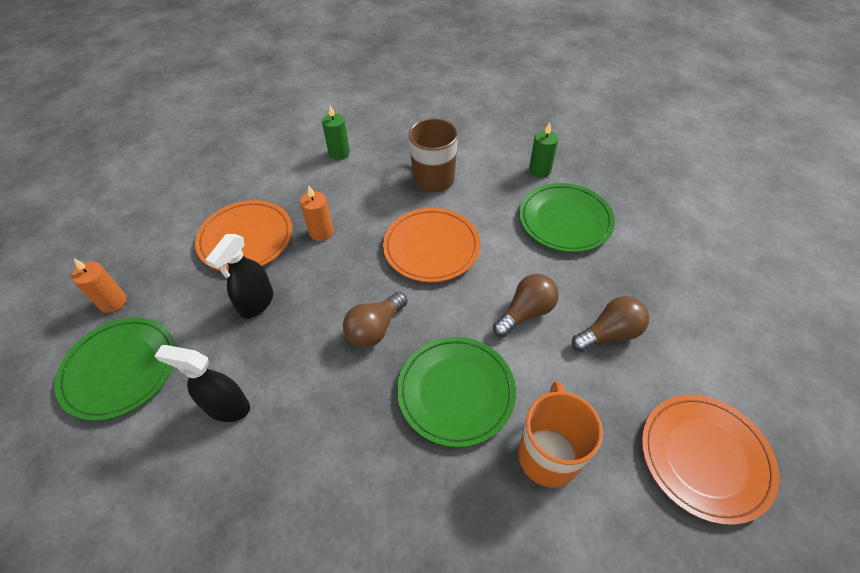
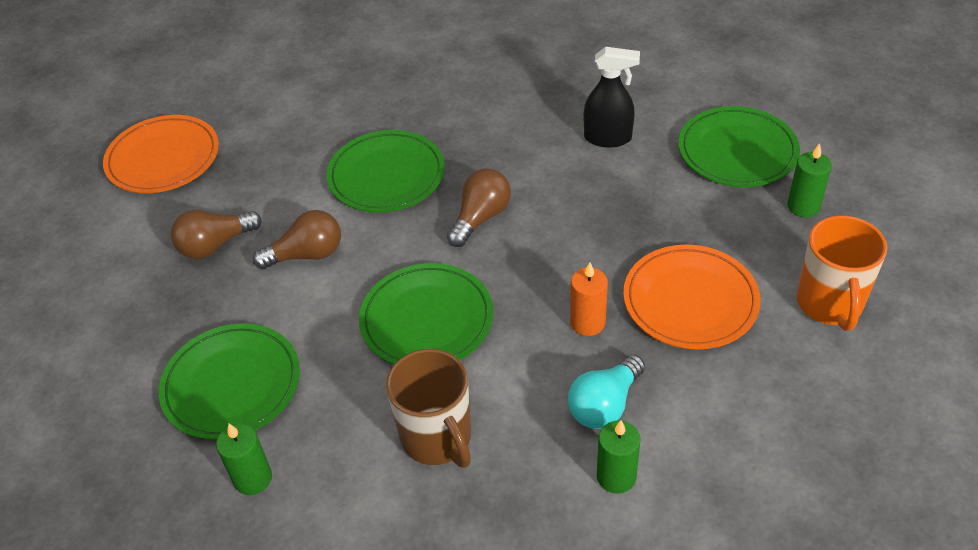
camera: 175 degrees right, 5 degrees down
orange candle [71,258,126,313] -> green candle [787,143,832,217]
black spray bottle [205,234,273,319] -> none
orange plate [383,208,480,282] -> green plate [359,263,493,365]
brown light bulb [493,274,559,337] -> brown light bulb turned 150 degrees counterclockwise [253,210,341,269]
orange mug [518,381,603,487] -> orange mug moved to [797,215,887,331]
none -> turquoise light bulb [568,354,645,429]

